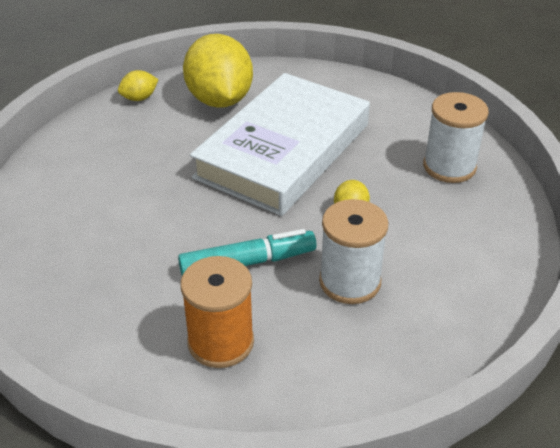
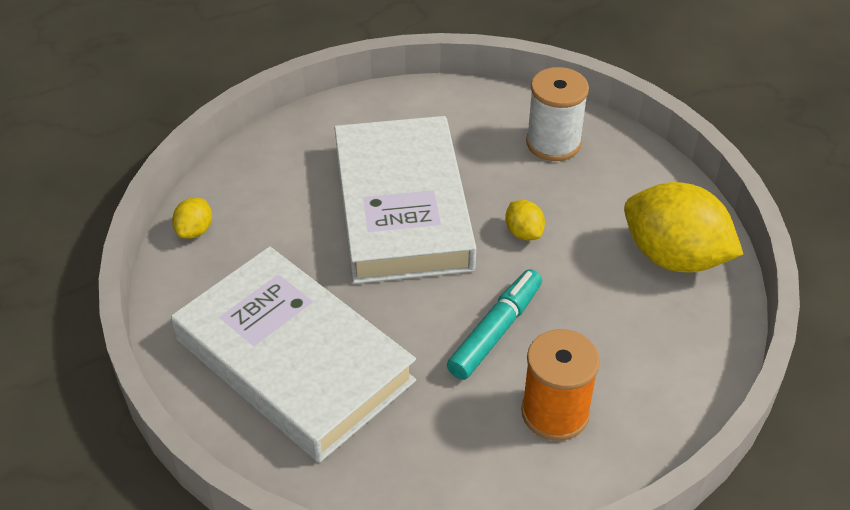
camera: 40 degrees left, 5 degrees up
yellow lemon [183,34,253,108] -> yellow lemon moved to [624,182,743,273]
white spool [319,199,388,304] -> none
none -> white book [171,246,416,463]

